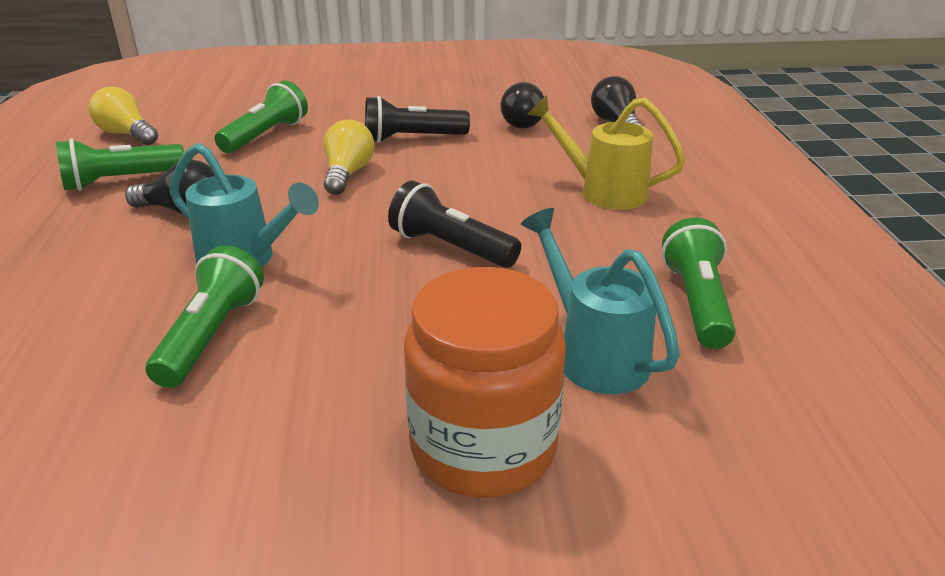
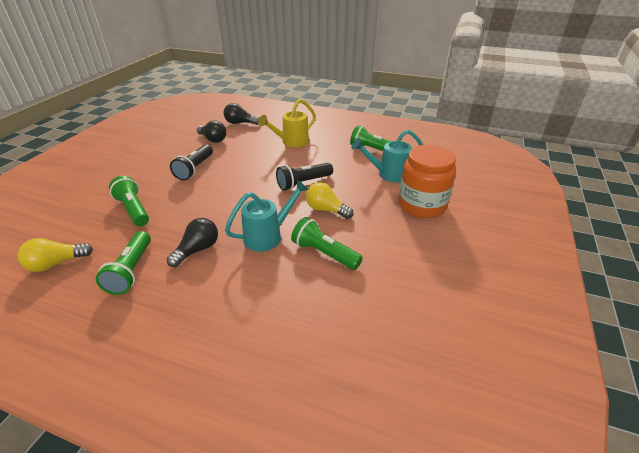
camera: 65 degrees left, 5 degrees up
yellow light bulb [324,120,374,195] -> yellow light bulb moved to [306,182,353,219]

